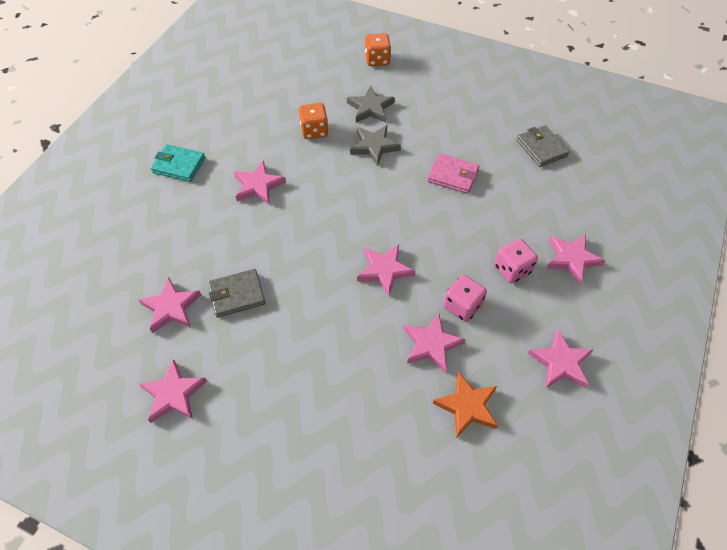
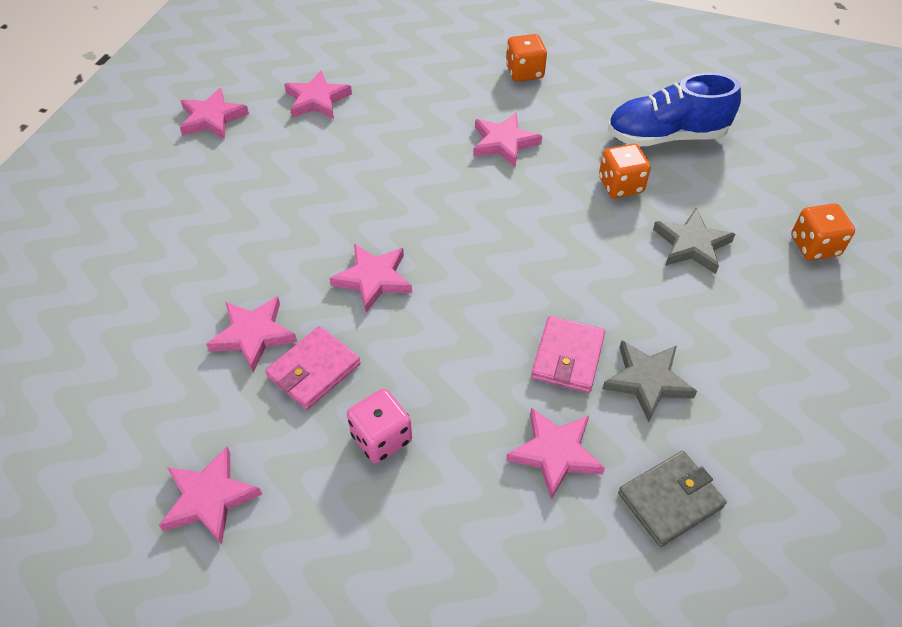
camera: 85 degrees right, 5 degrees down
turquoise wallet [150,144,205,182] -> orange dice [506,34,547,82]
grey wallet [208,269,265,318] -> none
grey star [350,125,401,166] -> grey star moved to [602,340,697,422]
orange star [433,371,498,438] -> none
pink dice [443,275,487,322] -> pink wallet [265,326,361,410]
pink star [546,234,605,285] -> pink star moved to [506,408,605,500]
none -> blue shoe [607,73,741,147]

